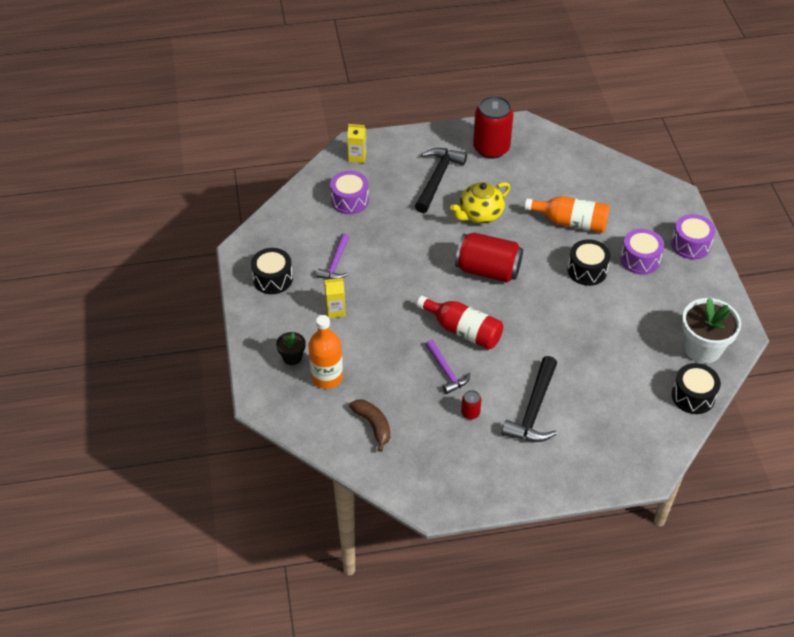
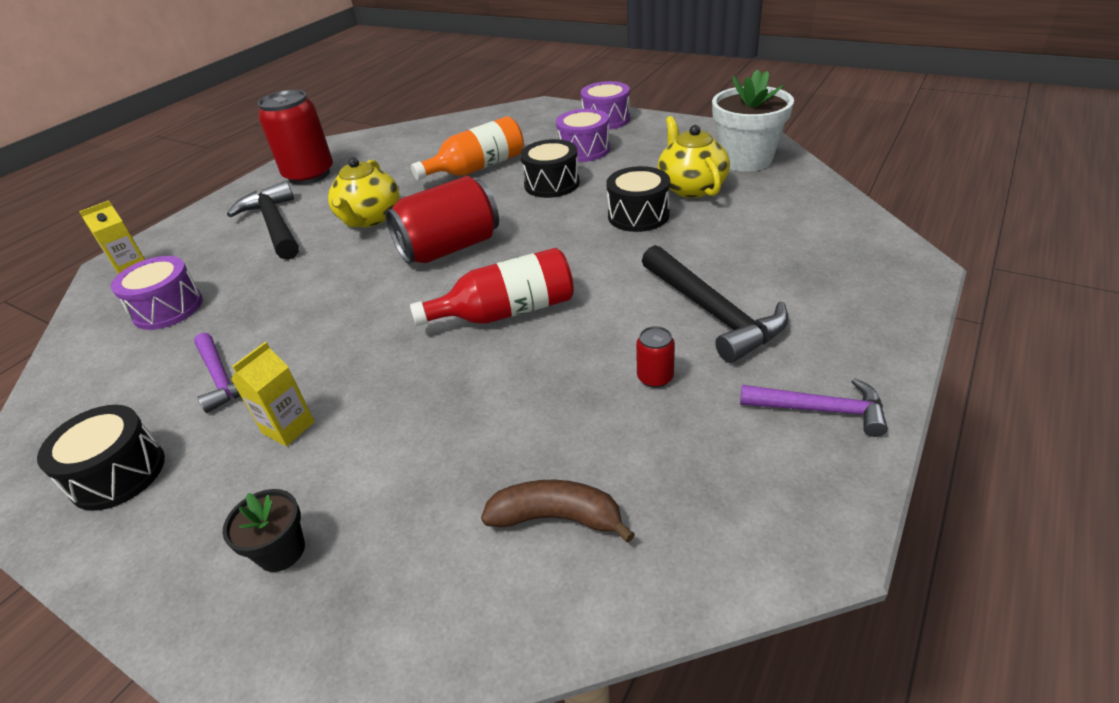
camera: 45 degrees left, 10 degrees down
orange bottle [308,315,343,389] -> none
purple hammer [425,340,470,394] -> purple hammer moved to [740,378,888,437]
black drum [672,363,721,414] -> black drum moved to [606,166,670,232]
none -> yellow teapot [657,116,730,198]

